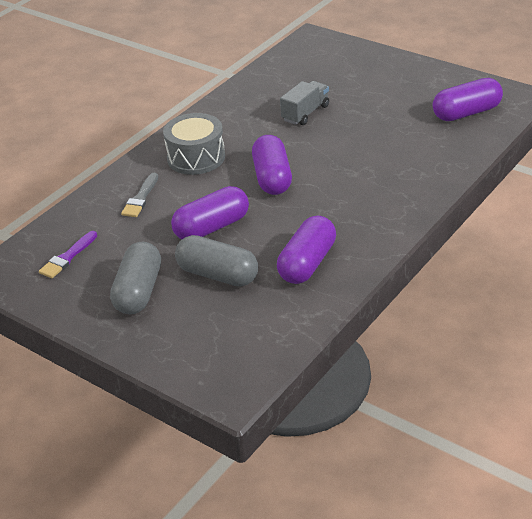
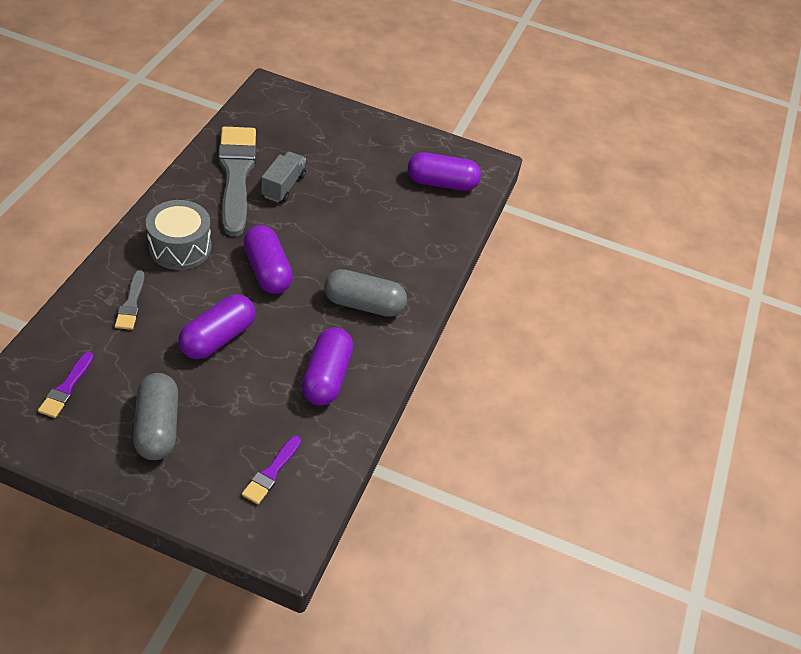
camera: 25 degrees left, 10 degrees up
grey capsule [175,235,258,287] -> grey capsule moved to [324,269,407,317]
purple capsule [433,78,503,121] -> purple capsule turned 45 degrees clockwise [408,152,481,191]
none -> grey brush [218,127,256,236]
none -> purple brush [242,436,301,504]

